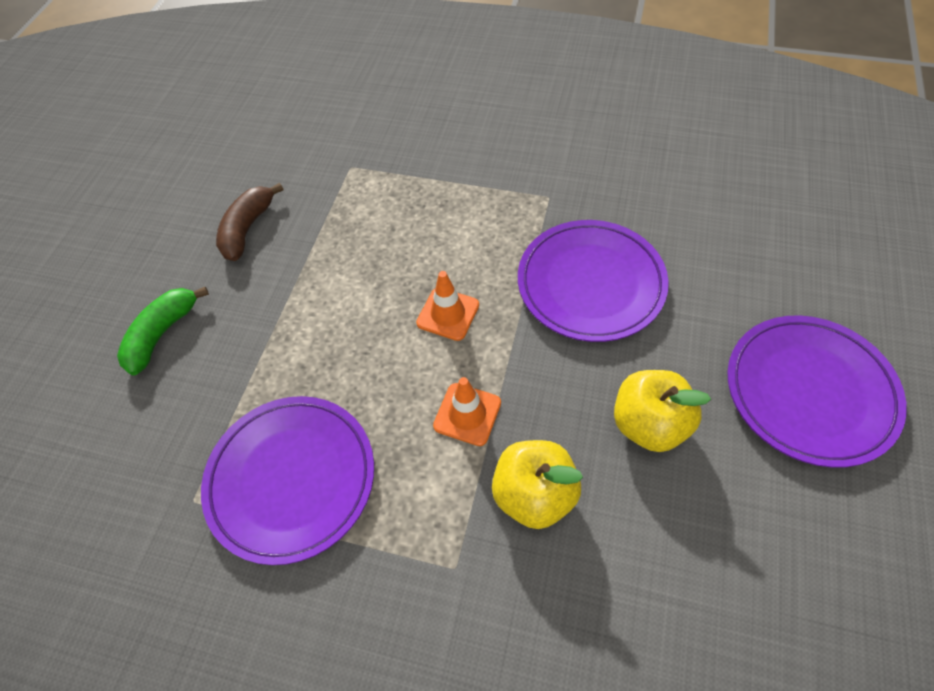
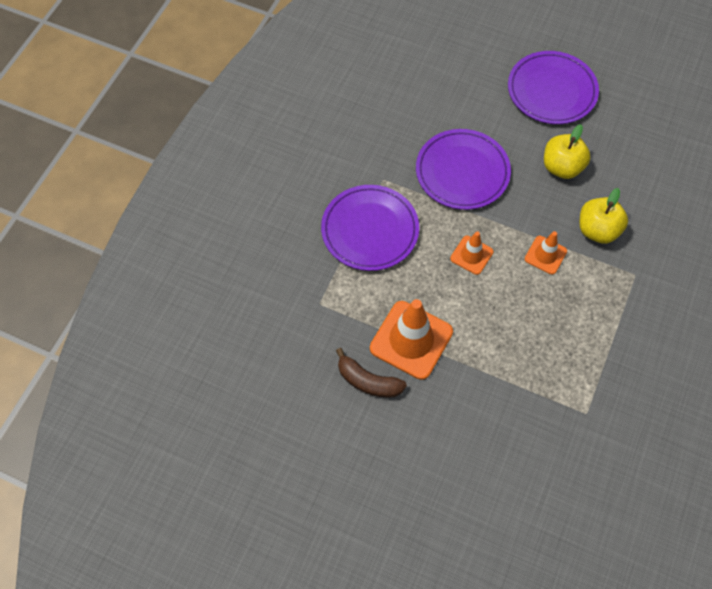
camera: 85 degrees left, 5 degrees up
green banana [117,287,209,375] -> none
purple plate [201,396,374,565] -> purple plate moved to [321,185,419,271]
none -> orange traffic cone [370,299,453,380]

